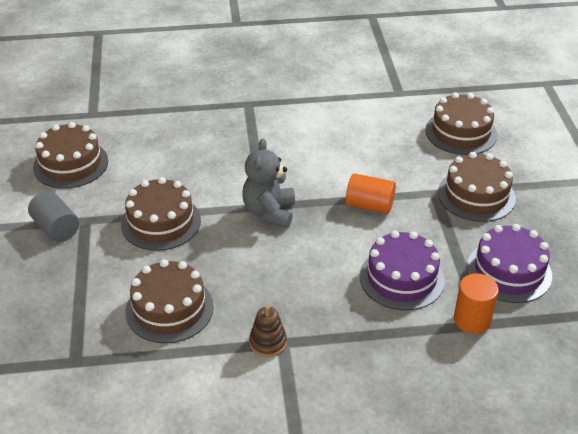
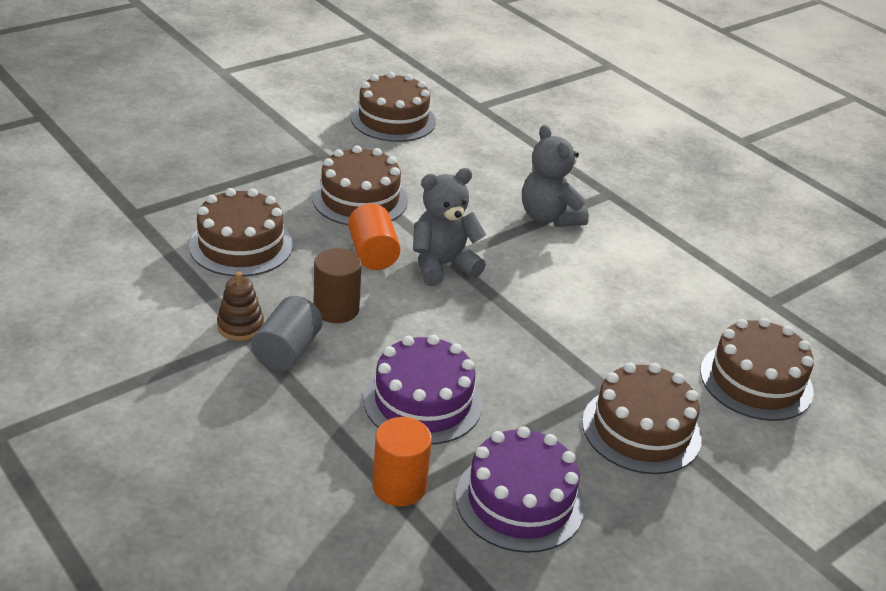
camera: 55 degrees right, 5 degrees down
grey cylinder [28,191,79,242] -> grey cylinder moved to [251,296,322,371]
orange cylinder [346,173,396,214] -> orange cylinder moved to [348,203,401,270]
none -> brown cylinder [313,248,362,323]
none -> grey teddy bear [522,125,589,227]

